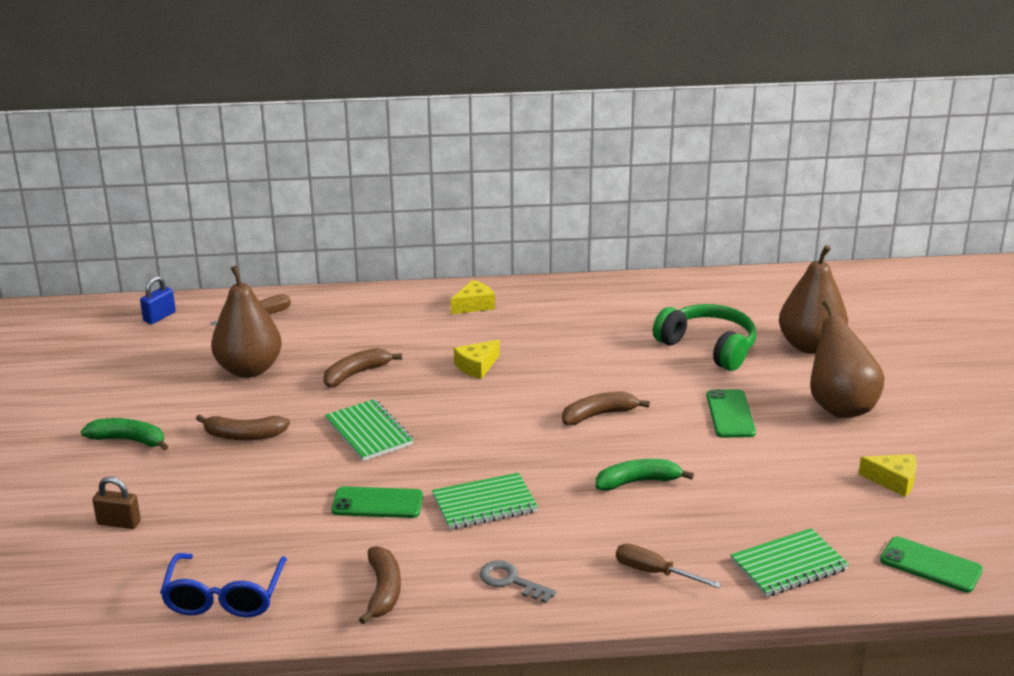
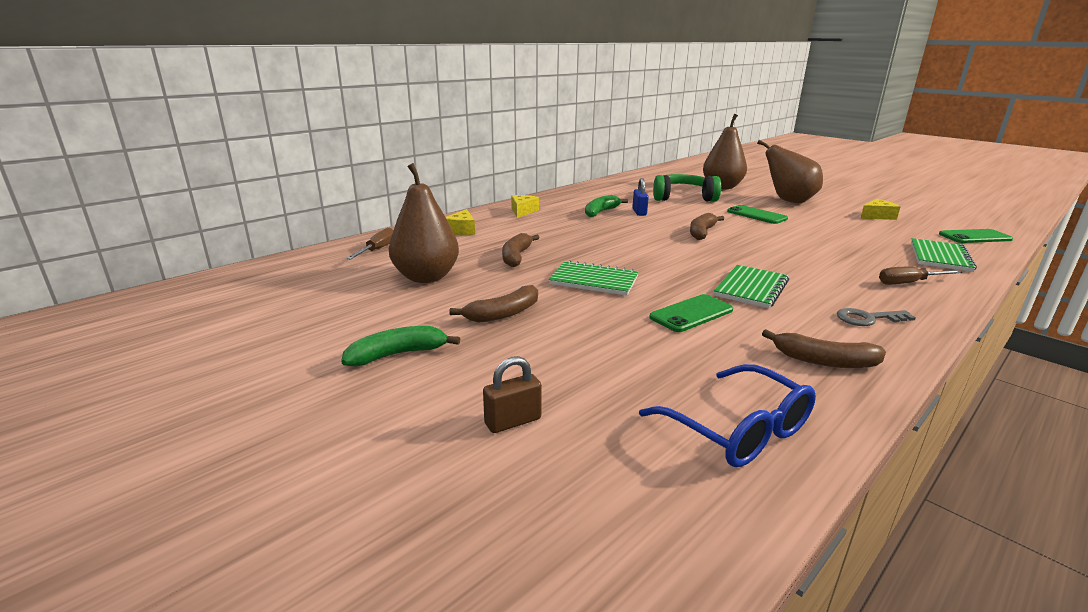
camera: 40 degrees left, 5 degrees down
blue padlock [140,276,176,324] -> blue padlock moved to [632,178,649,216]
brown banana [359,546,401,624] -> brown banana turned 150 degrees clockwise [762,329,886,368]
yellow cheese [454,340,500,379] -> yellow cheese moved to [446,209,475,235]
green banana [596,459,694,491] -> green banana moved to [585,195,628,217]

